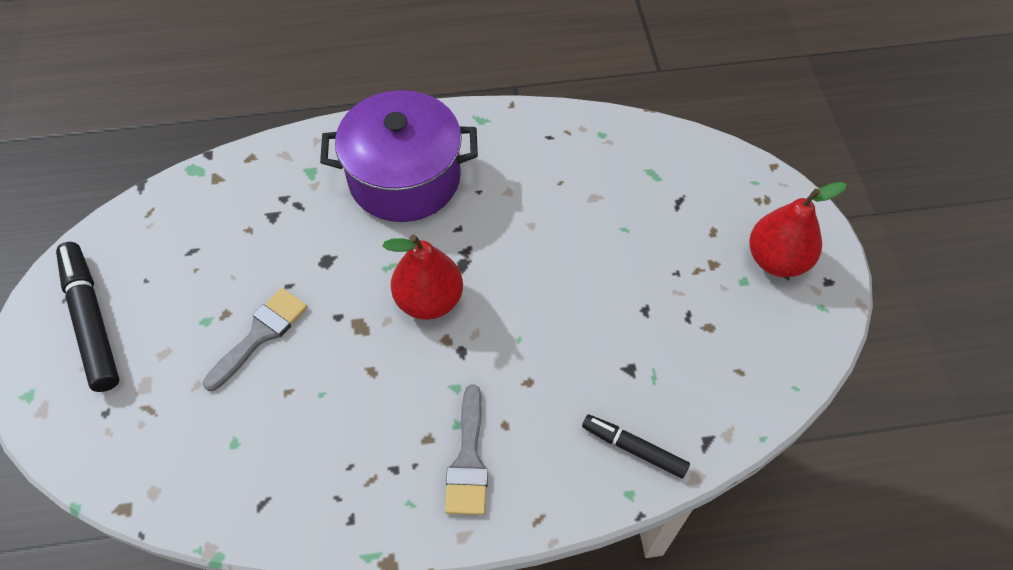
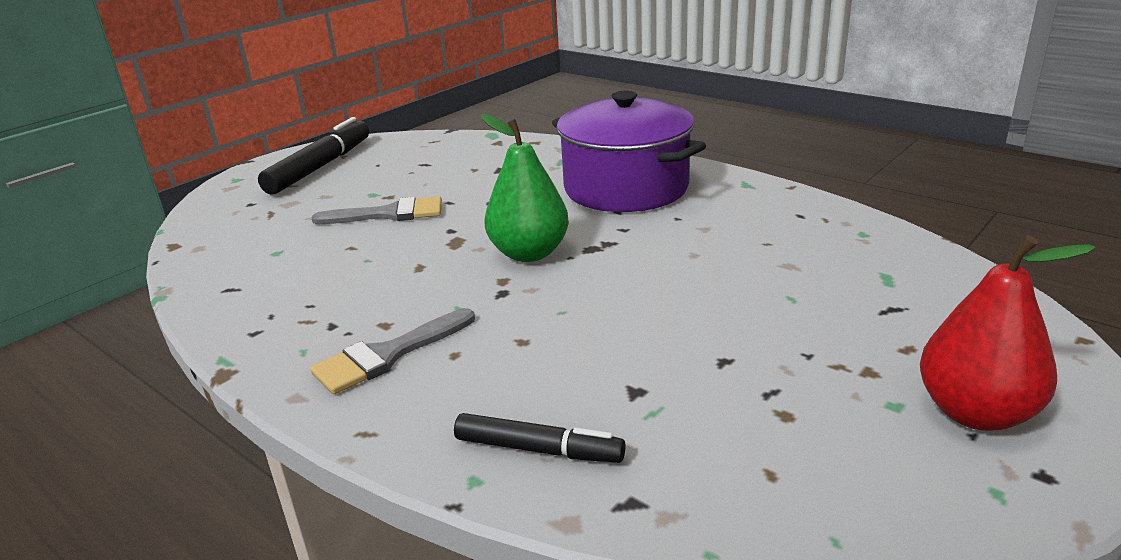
camera: 50 degrees right, 30 degrees down
red pear [382,234,463,320] -> green pear [481,114,569,262]
black marker [582,414,690,478] -> black marker turned 120 degrees clockwise [454,413,626,463]

